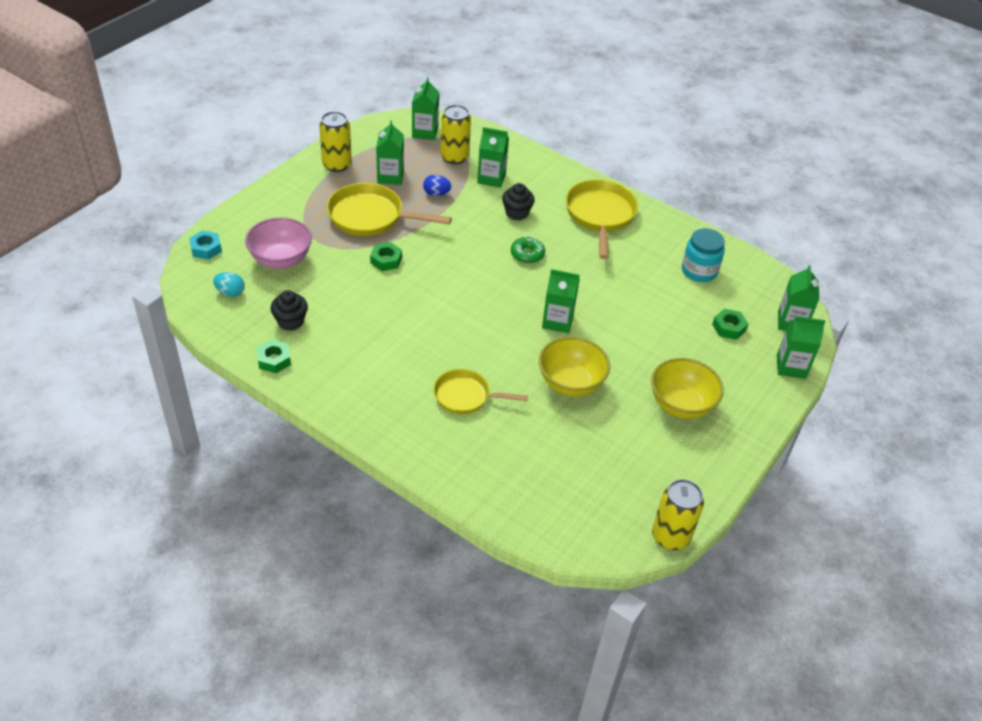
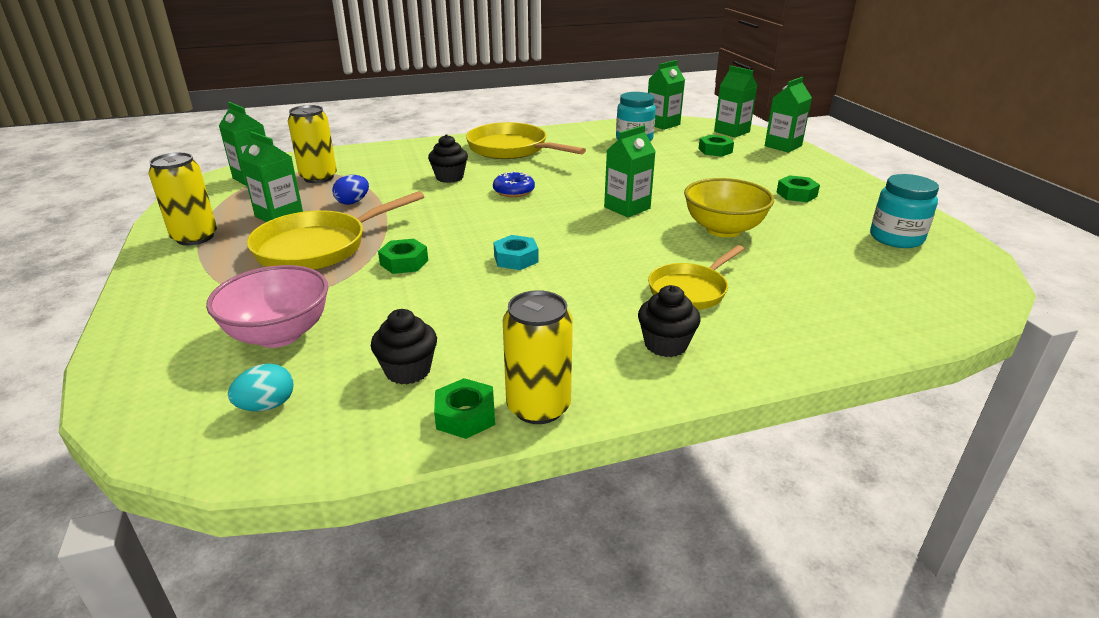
camera: 50 degrees left, 15 degrees down
turquoise nut [189,230,222,260] -> turquoise nut moved to [494,235,539,270]
green carton [477,127,509,188] -> green carton moved to [648,60,685,130]
green donut [511,236,545,264] -> blue donut [493,171,535,197]
yellow bowl [651,358,724,419] -> green nut [776,175,820,202]
yellow can [652,479,704,550] -> yellow can moved to [503,290,573,424]
none -> black cupcake [638,285,701,357]
none -> turquoise jar [870,174,939,248]

